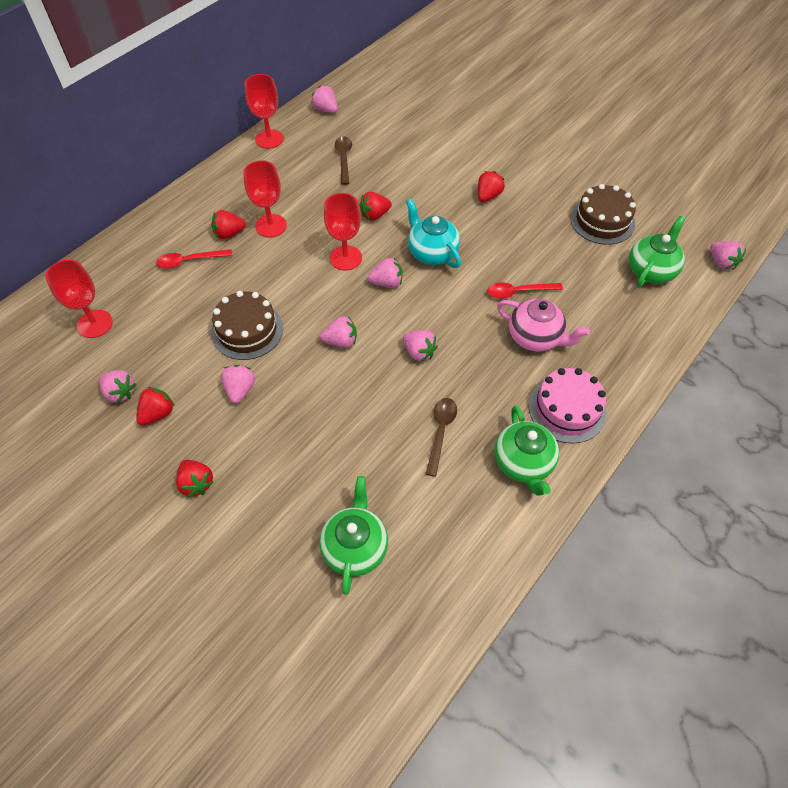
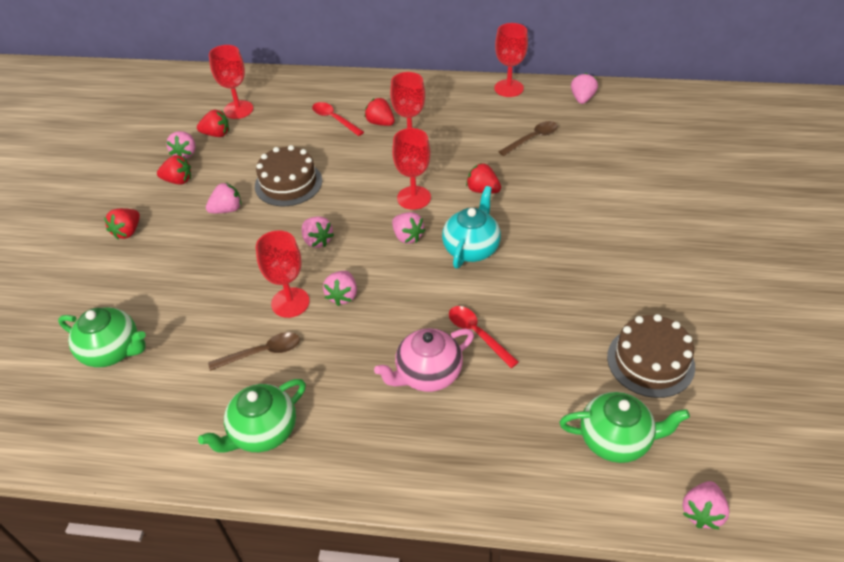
camera: 60 degrees right, 10 degrees down
green teapot [319,476,388,595] -> green teapot turned 45 degrees clockwise [58,307,146,367]
red strawberry [478,171,505,202] -> red strawberry moved to [197,109,229,137]
pink teapot [497,299,590,352] -> pink teapot turned 60 degrees clockwise [374,328,474,392]
pink cake [529,368,606,444] -> none
none -> red goblet [256,230,310,318]

